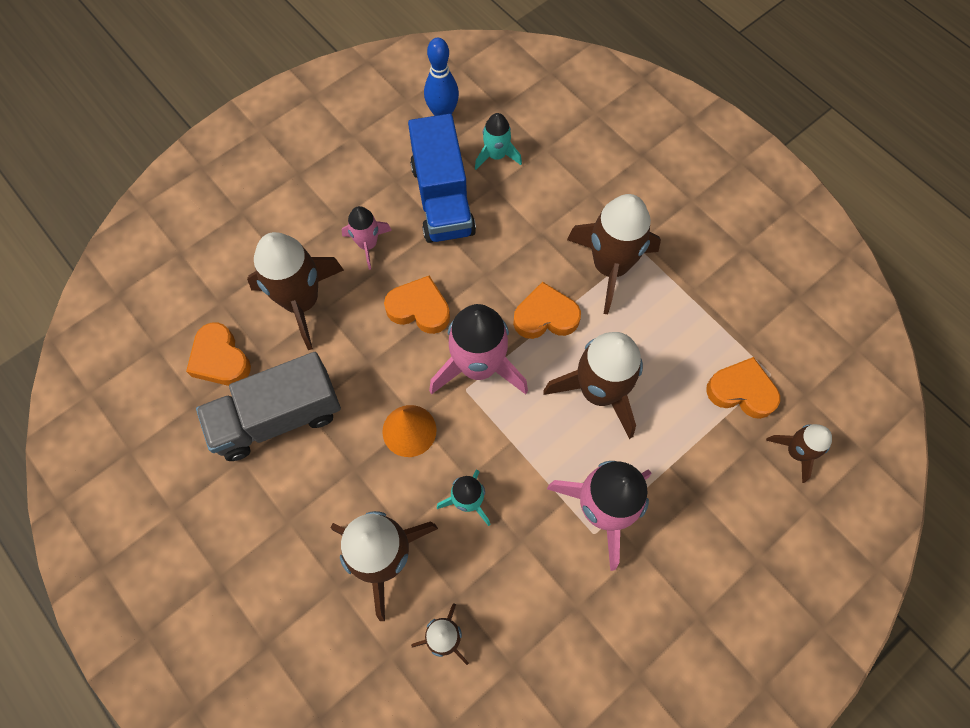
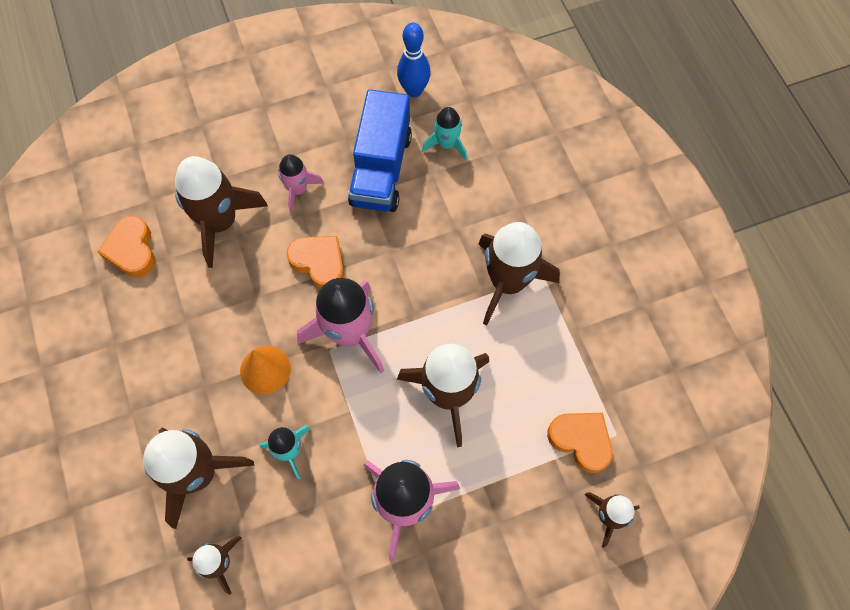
camera: 20 degrees right, 0 degrees up
grey truck [196,352,341,461] -> none
orange heart [513,282,581,339] -> none

